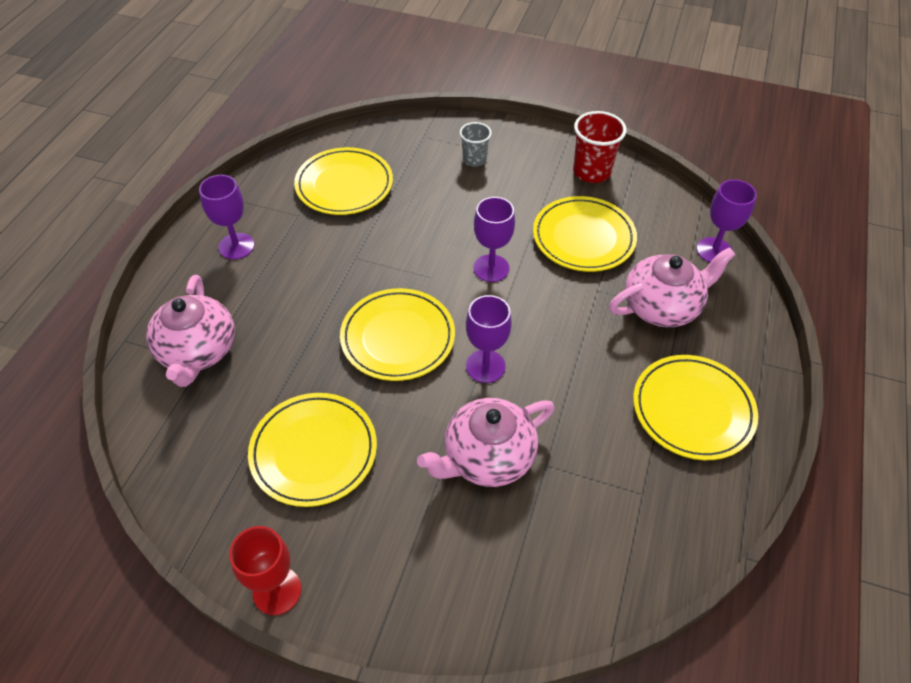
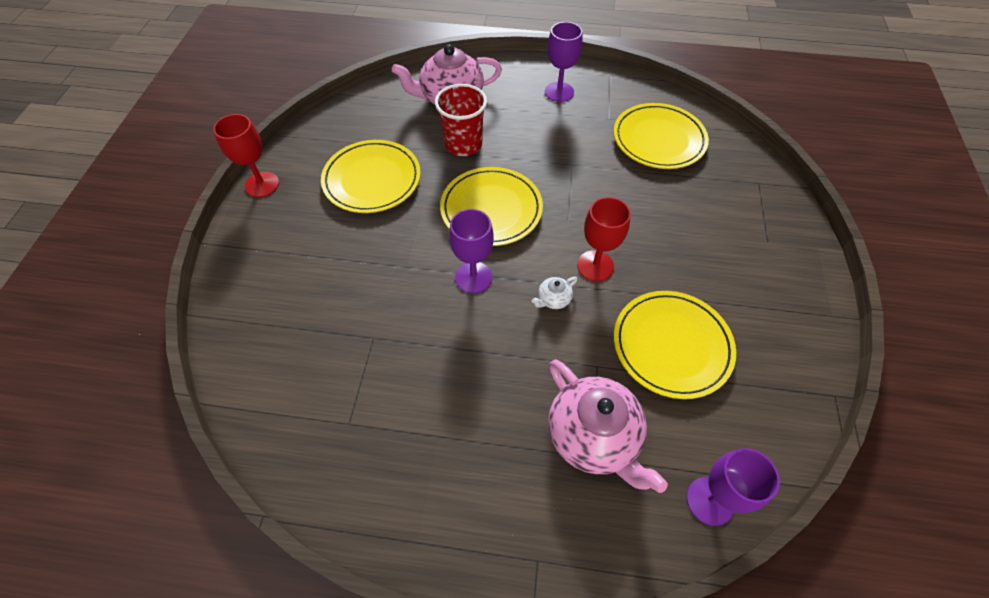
camera: 80 degrees right, 5 degrees up
pink teapot [417,398,555,487] -> none
grey cup [460,122,492,167] -> none
purple goblet [474,197,515,282] -> red goblet [577,197,631,281]
red cup [573,111,627,183] -> red cup moved to [435,84,487,156]
yellow plate [633,355,758,460] -> none
none -> white teapot [531,277,577,309]

